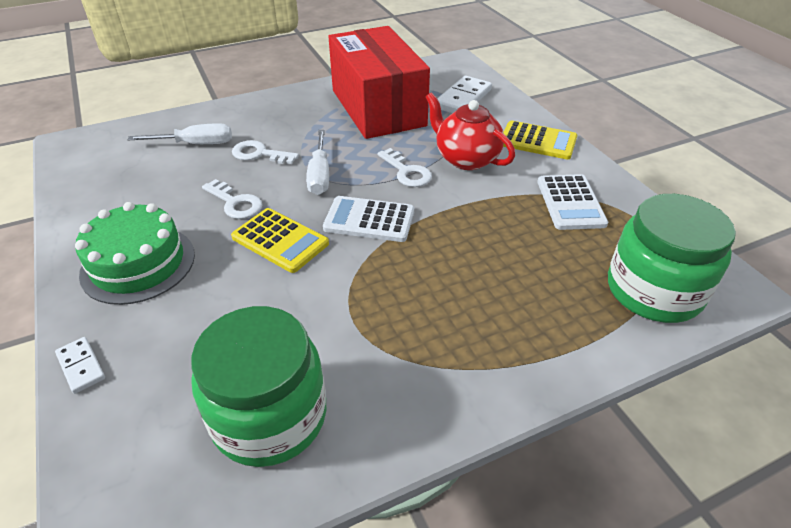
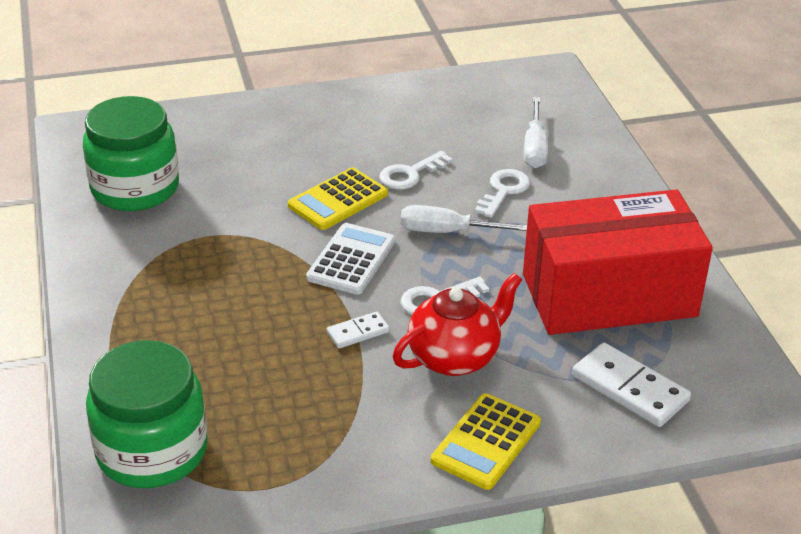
camera: 100 degrees right, 5 degrees down
white domino [55,337,105,394] -> white domino moved to [327,312,390,348]
green cake [75,202,195,305] -> none
white calculator [537,174,608,230] -> none

